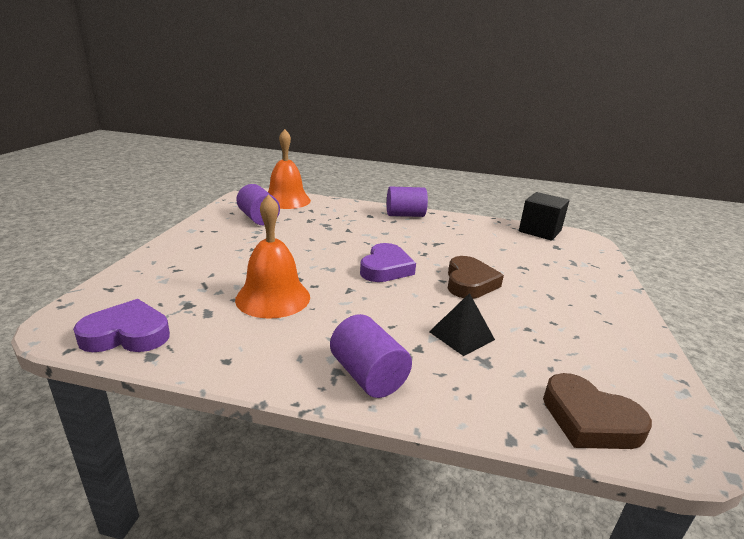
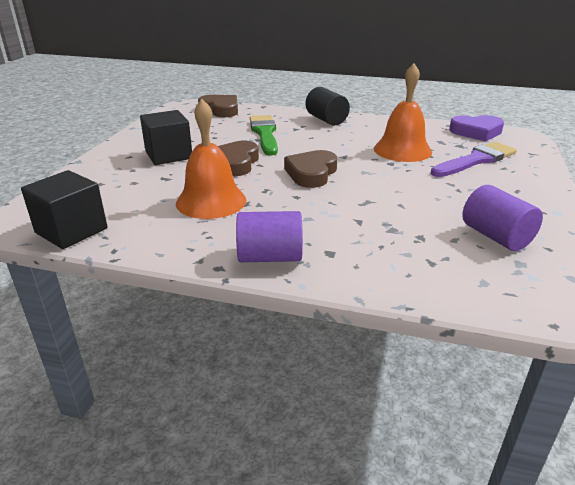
camera: 175 degrees left, 5 degrees up
orange bell [268,129,311,209] -> orange bell moved to [176,99,246,219]
purple cylinder [330,314,412,398] -> black cylinder [305,87,350,125]
purple heart [360,243,416,282] -> brown heart [284,150,338,188]
black pyramid [429,293,495,356] -> green brush [250,115,278,156]
none -> black cube [140,110,192,165]
none -> purple brush [431,142,517,177]

